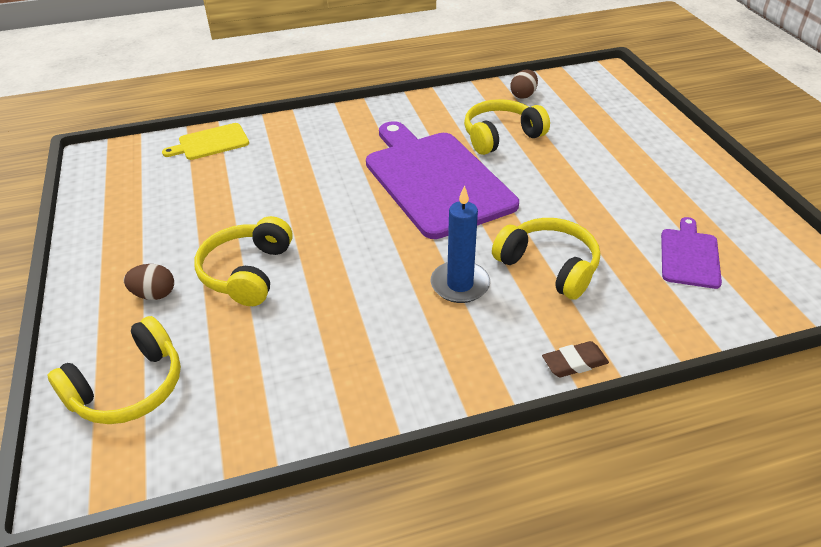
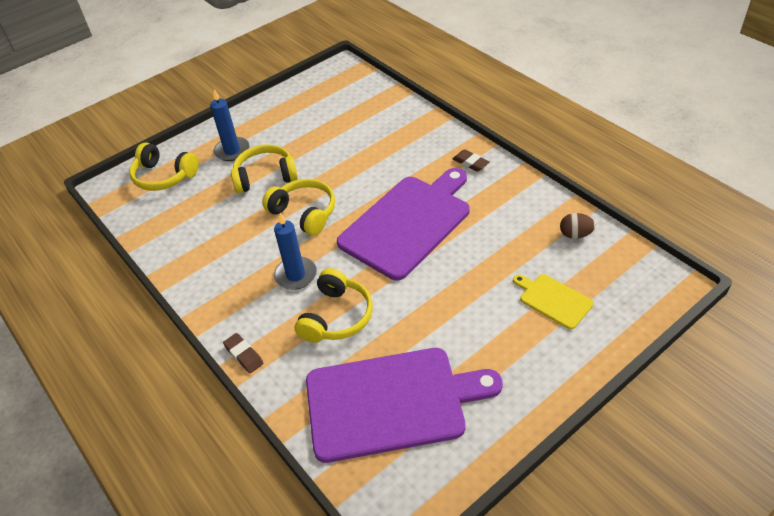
camera: 70 degrees right, 5 degrees up
brown egg [124,264,174,300] -> blue candle [210,89,250,161]
yellow cutting board [162,123,249,160] -> yellow cutting board moved to [513,274,594,330]
yellow headphones [464,99,550,155] -> yellow headphones moved to [262,179,335,236]
purple cutting board [661,217,722,289] -> purple cutting board [306,348,503,463], size x2.17
none -> brown eraser [453,149,490,172]

